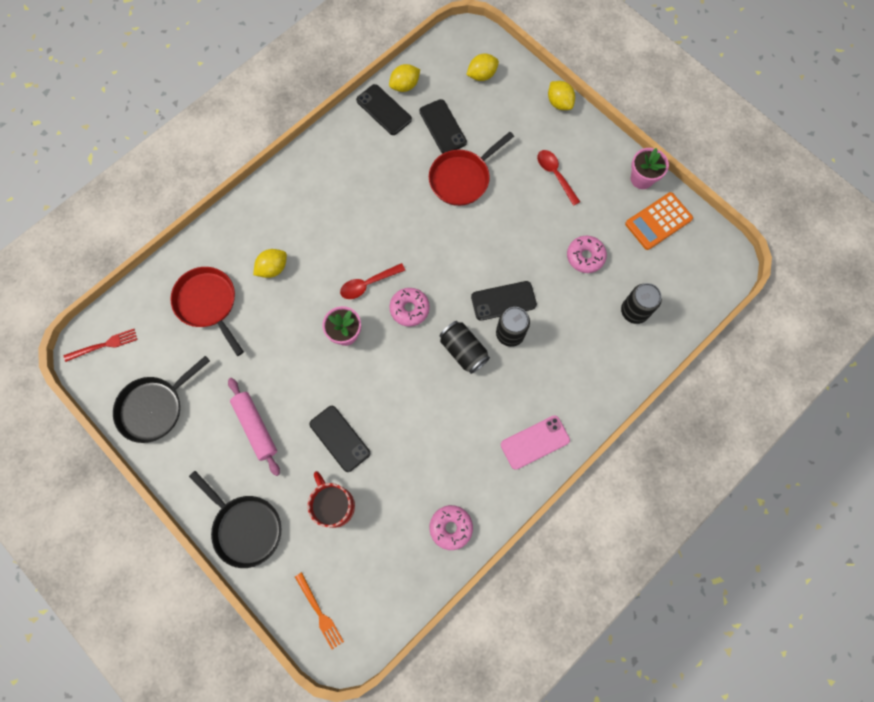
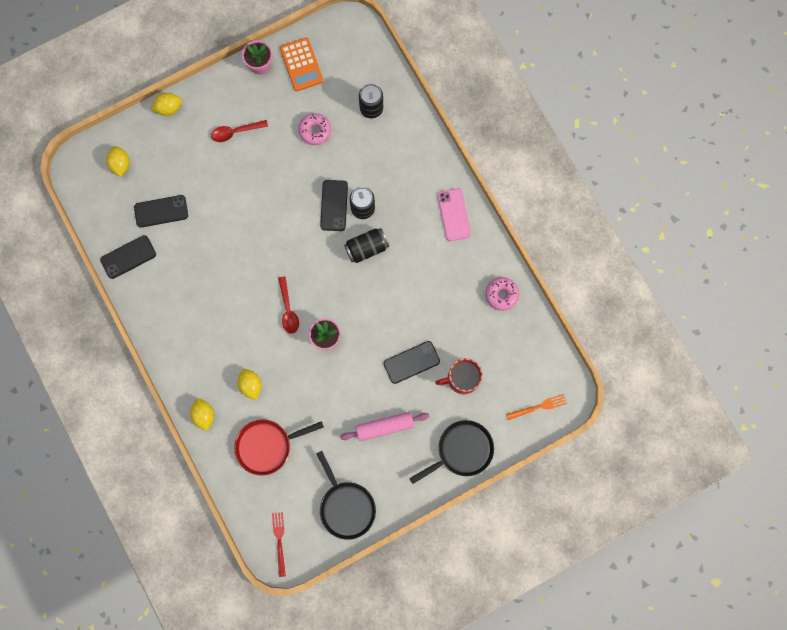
camera: 75 degrees left, 5 degrees up
yellow lemon [389,64,420,92] -> yellow lemon moved to [190,397,214,430]
pink donut [389,288,430,327] -> none
red pan [429,132,514,206] -> none

